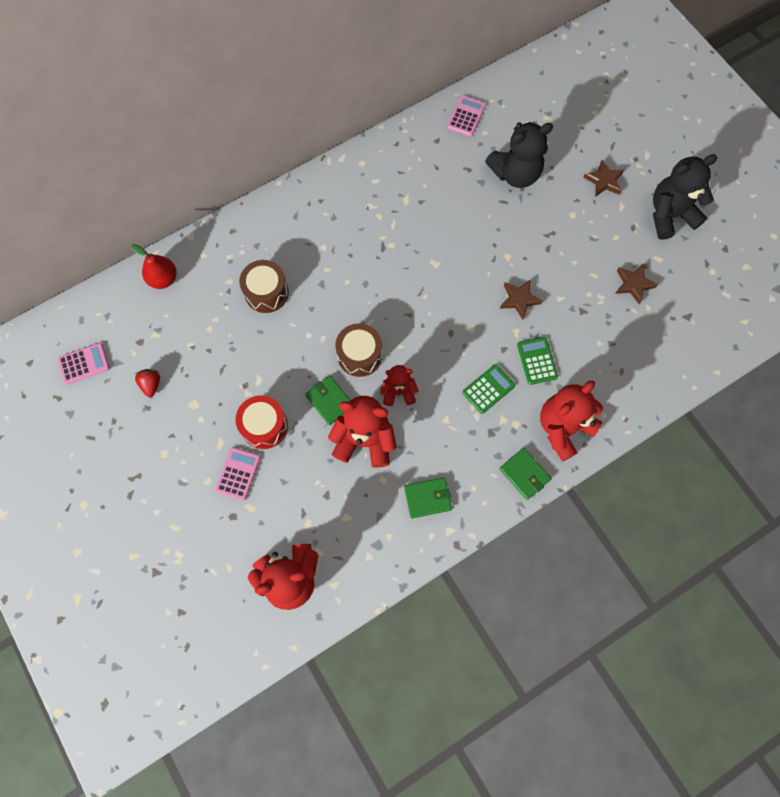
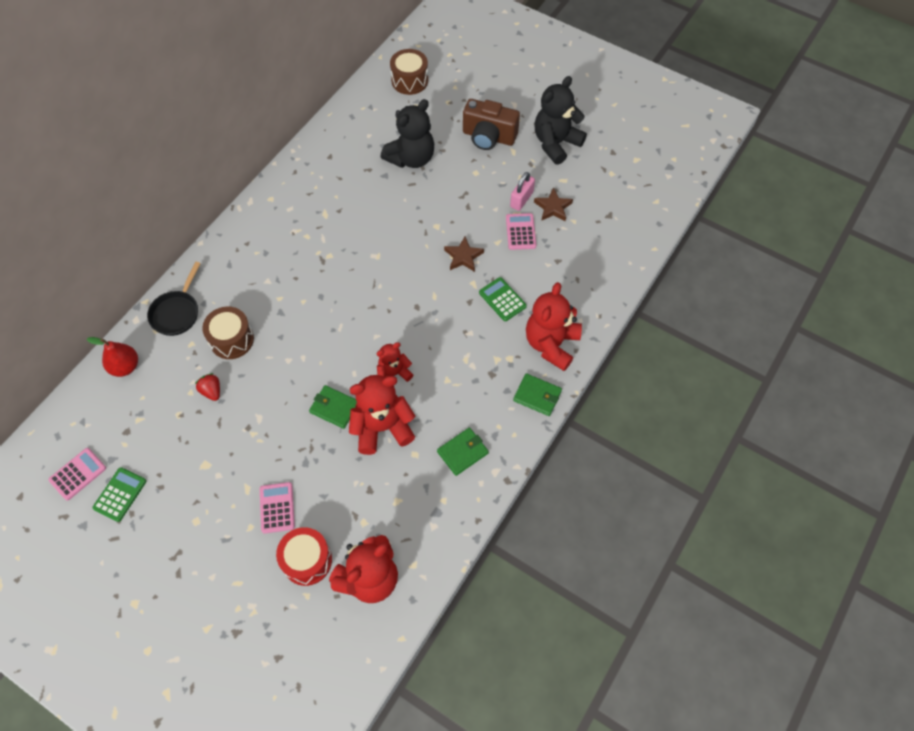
camera: 25 degrees left, 10 degrees down
red strawberry [135,369,160,397] -> red strawberry moved to [195,373,220,401]
red drum [235,395,288,449] -> red drum moved to [276,527,332,586]
brown drum [335,323,382,377] -> brown drum moved to [390,49,428,95]
pink calculator [447,95,486,137] -> pink calculator moved to [506,213,536,250]
green calculator [462,364,515,414] -> green calculator moved to [93,467,146,522]
brown star [583,160,624,197] -> brown camera [463,99,520,150]
none -> black pan [147,262,201,336]
none -> pink padlock [510,172,535,211]

